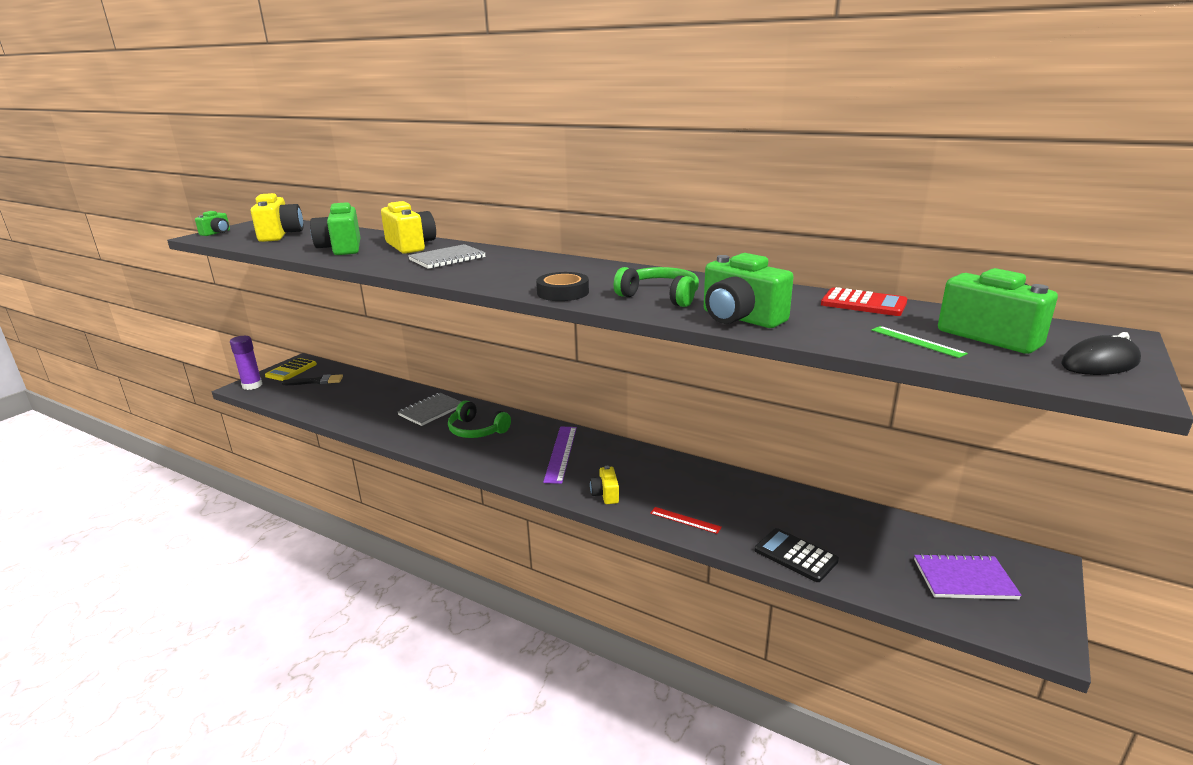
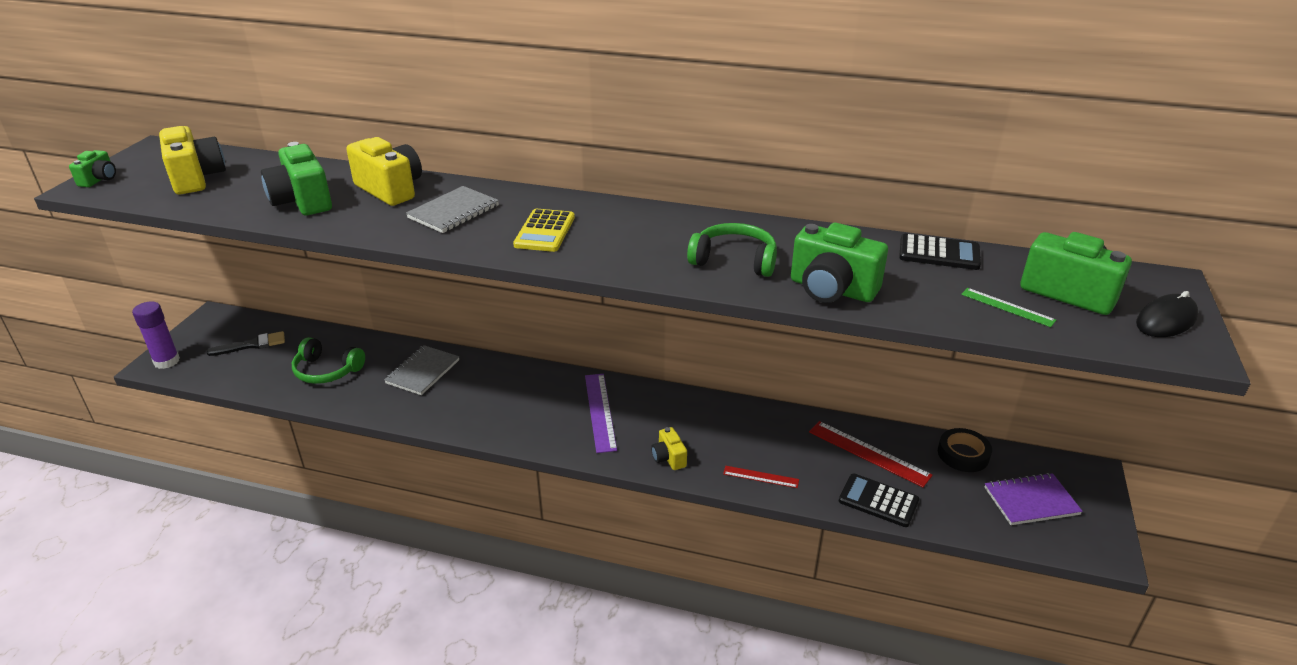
camera: 15 degrees left, 10 degrees up
yellow calculator [265,358,317,381] -> yellow calculator moved to [513,209,575,252]
green headphones [448,401,511,438] -> green headphones moved to [292,337,365,384]
black tape [536,272,589,301] -> black tape moved to [938,428,992,472]
red calculator [821,287,907,316] -> black calculator [899,234,981,270]
none -> red ruler [809,421,933,487]

